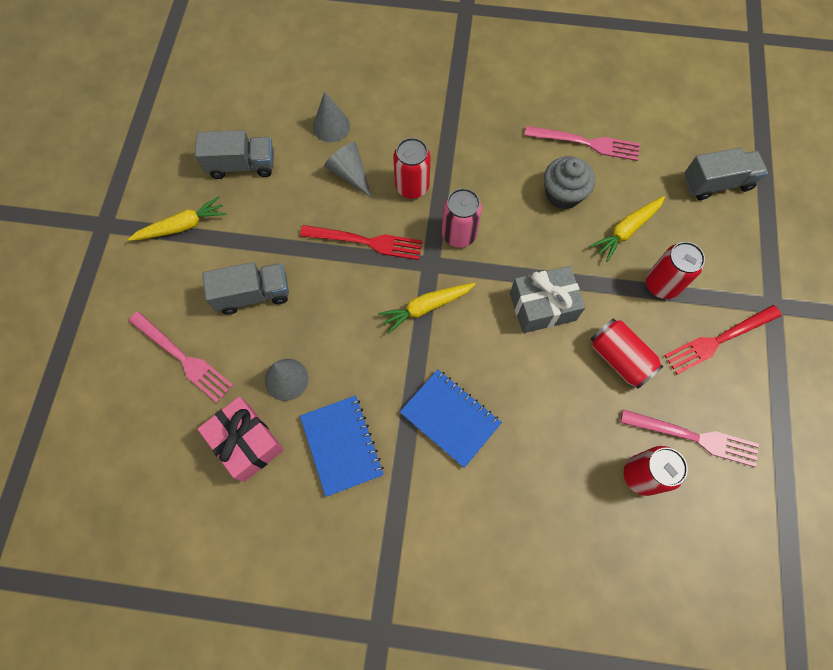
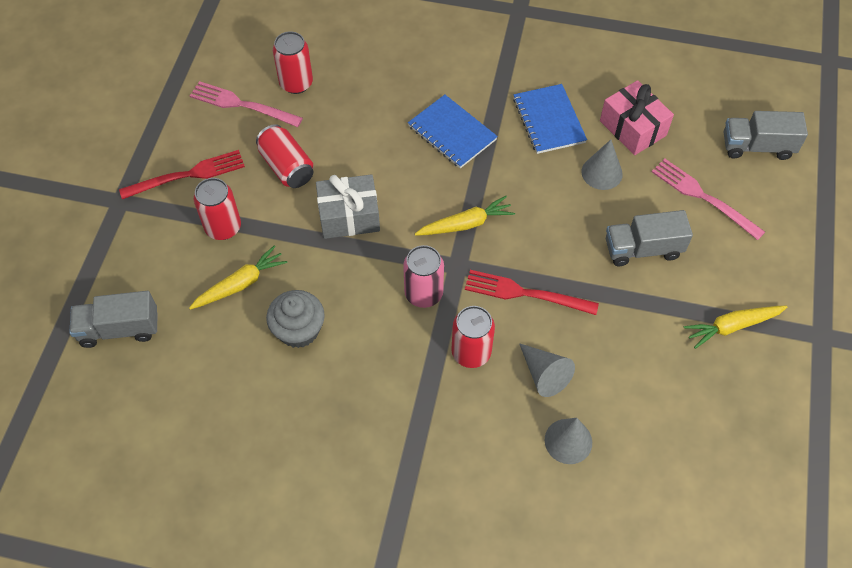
camera: 175 degrees left, 10 degrees down
grey truck [195,130,274,179] -> grey truck moved to [724,111,808,160]
pink fork [525,126,640,161] -> none

